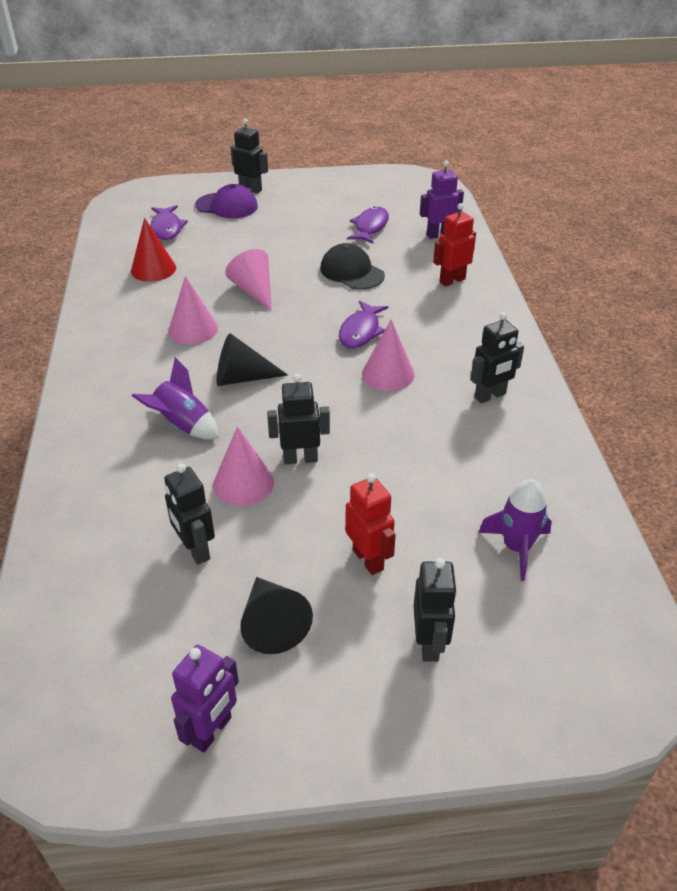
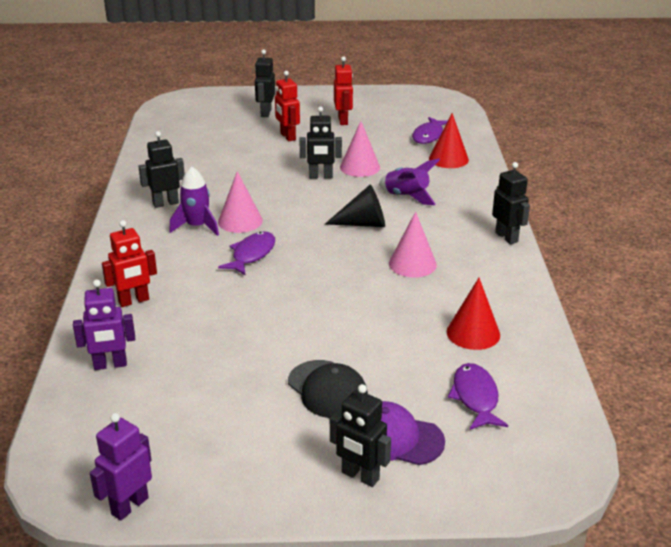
camera: 175 degrees left, 10 degrees down
black robot [164,463,215,565] -> black robot moved to [492,162,530,244]
purple robot [171,645,239,752] -> purple robot moved to [90,413,152,520]
pink cone [225,249,272,311] -> none
black cone [240,577,313,654] -> red robot [334,56,353,125]
black cap [320,243,385,290] -> black cap moved to [288,360,368,418]
purple fish [347,207,389,244] -> purple fish moved to [412,117,448,144]
purple rocket [478,479,552,581] -> purple rocket moved to [169,166,219,236]
none -> red cone [429,113,469,168]

